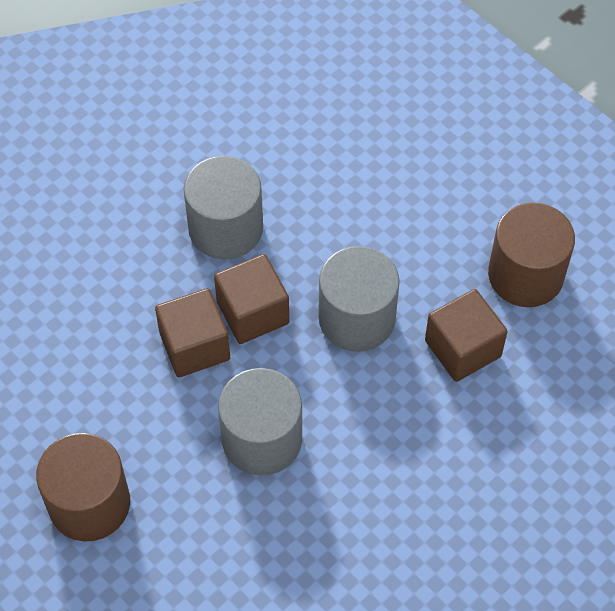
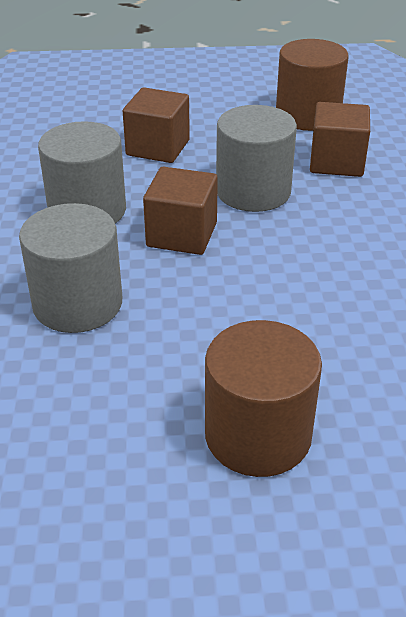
camera: 50 degrees left, 20 degrees down
brown cube [155,288,230,377] -> brown cube moved to [123,87,190,163]
grey cylinder [218,368,302,476] -> grey cylinder moved to [19,203,122,333]

